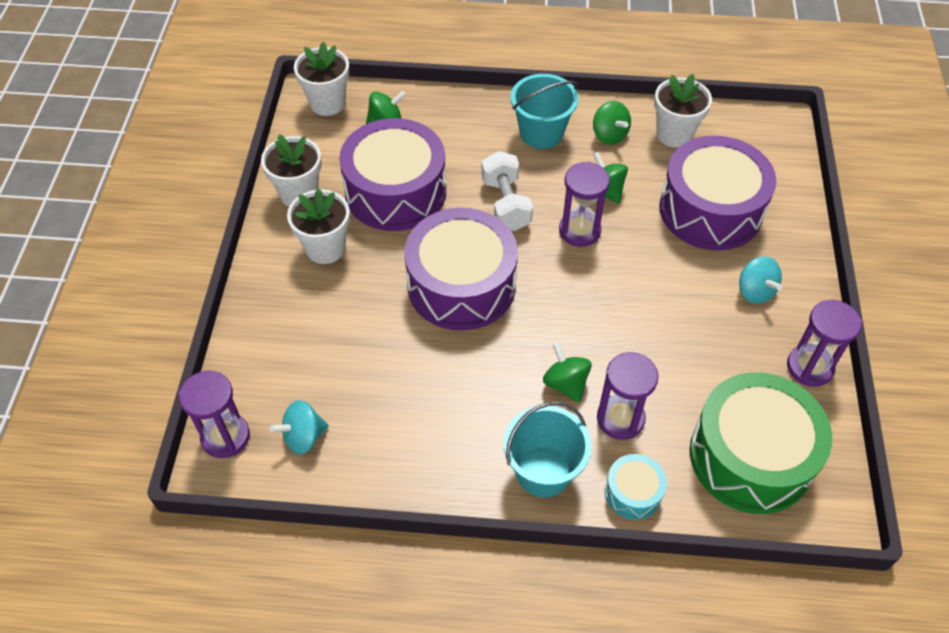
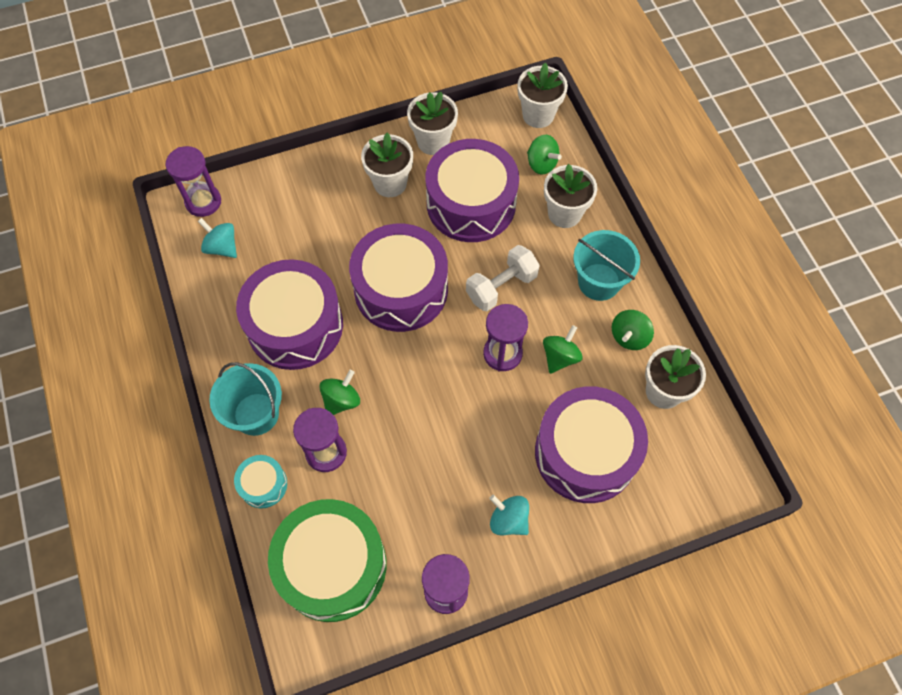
camera: 65 degrees right, 10 degrees up
turquoise spinning top [739,256,782,304] -> turquoise spinning top turned 90 degrees clockwise [489,495,529,535]
none -> purple drum [236,259,343,370]
none -> white flower pot [544,164,597,228]

